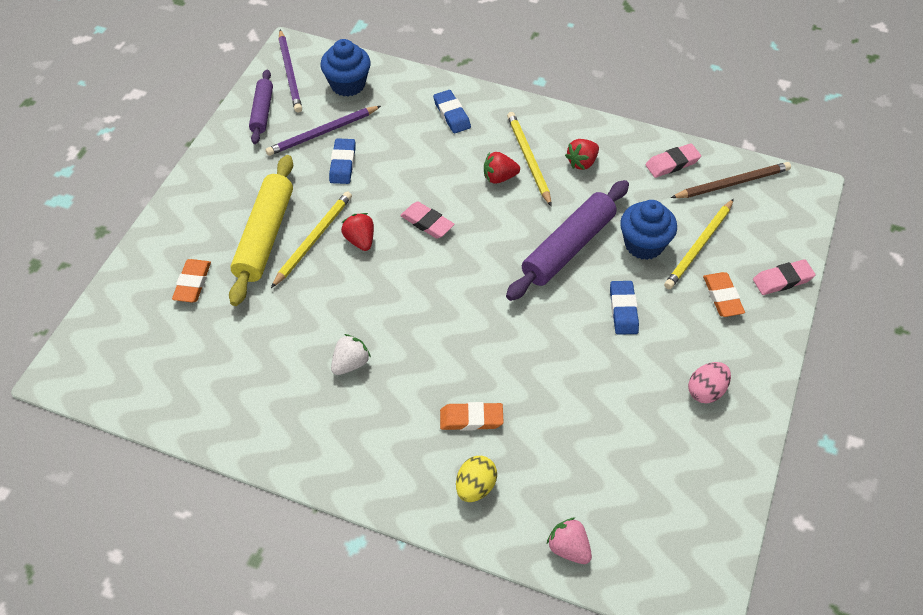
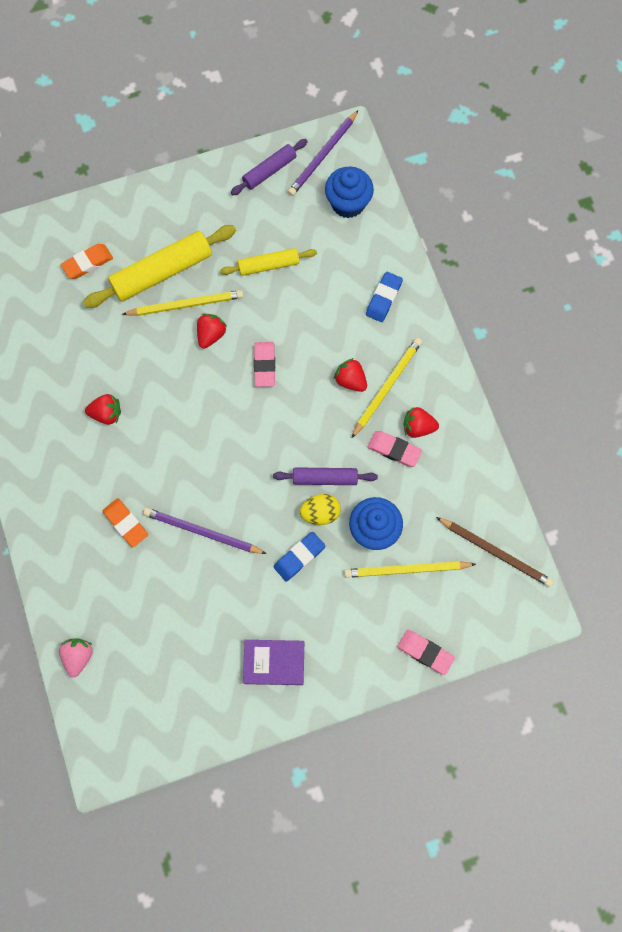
camera: 50 degrees right, 20 degrees up
purple pencil [266,106,381,156] -> purple pencil moved to [143,508,267,554]
blue eraser [329,138,355,184] -> yellow rolling pin [220,248,317,276]
white strawberry [331,334,371,375] -> red strawberry [85,394,121,425]
yellow egg [456,456,497,502] -> yellow egg moved to [300,494,341,525]
purple rolling pin [506,180,629,301] -> purple rolling pin [273,467,378,485], size x0.59
pink eraser [645,143,701,178] -> pink eraser moved to [368,431,422,467]
pink egg [688,362,731,403] -> purple book [243,640,304,685]
orange eraser [703,272,745,317] -> none

